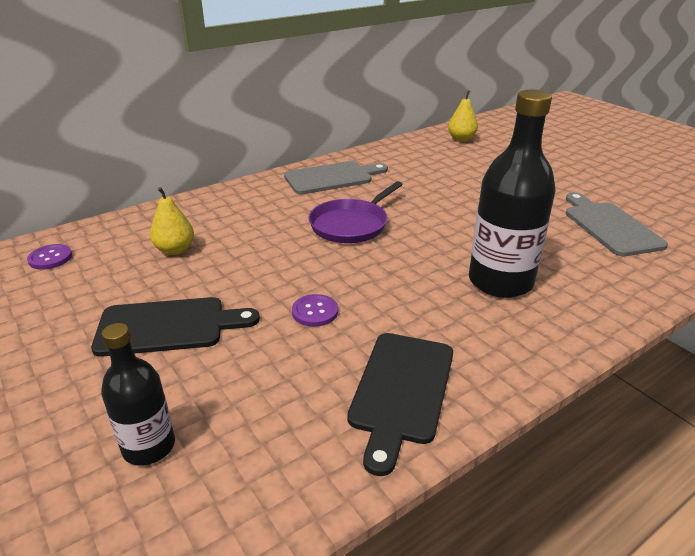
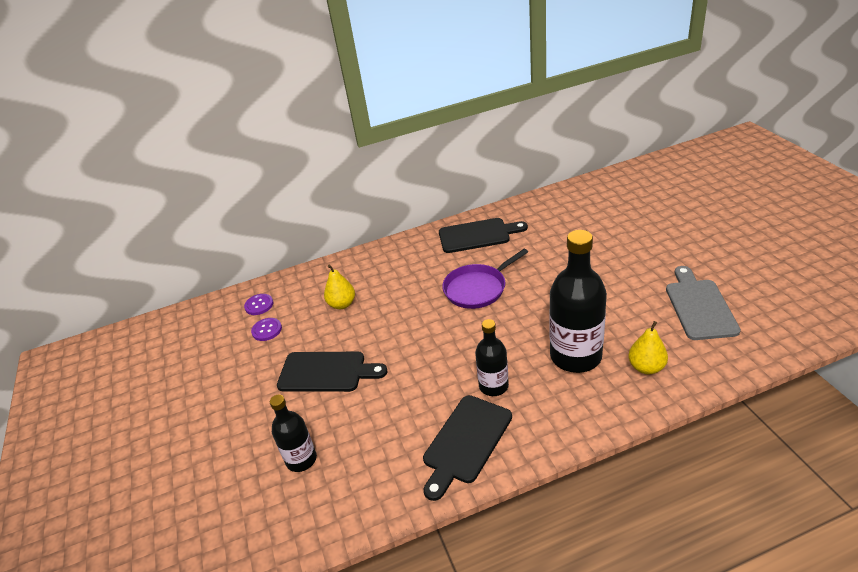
camera: 20 degrees right, 5 degrees up
grey cutting board [284,161,388,194] -> black cutting board [439,218,528,253]
purple button [292,294,338,327] -> purple button moved to [251,318,282,341]
yellow pear [448,90,478,142] -> yellow pear moved to [628,321,668,374]
none -> black bottle [475,319,509,396]

